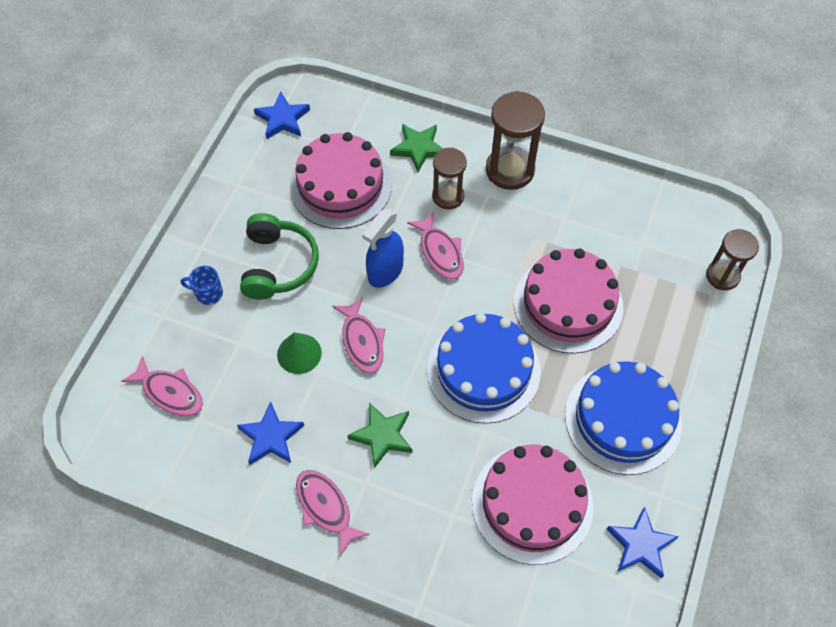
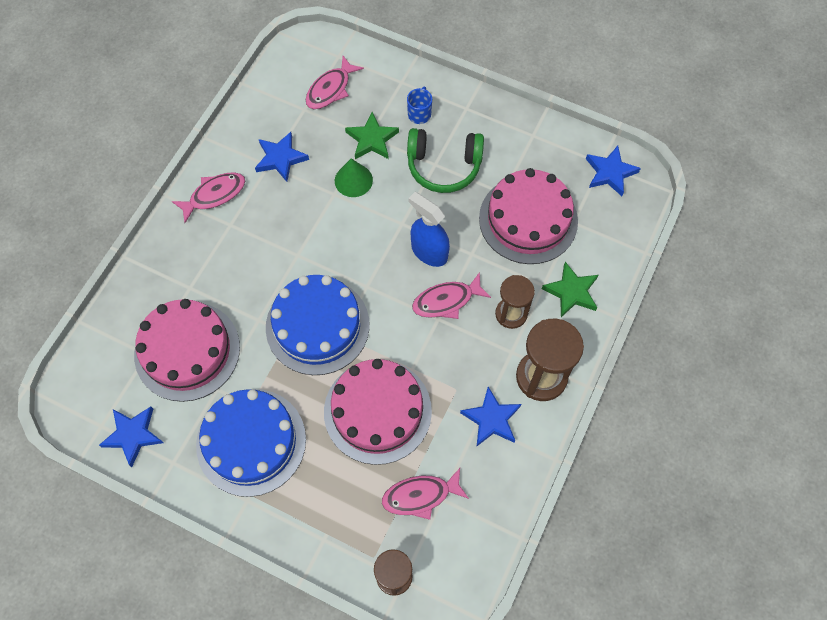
camera: 95 degrees right, 5 degrees up
pink fish [332,297,386,373] -> pink fish moved to [382,468,469,520]
green star [347,403,413,468] -> green star moved to [345,112,399,159]
none -> blue star [460,387,521,446]

